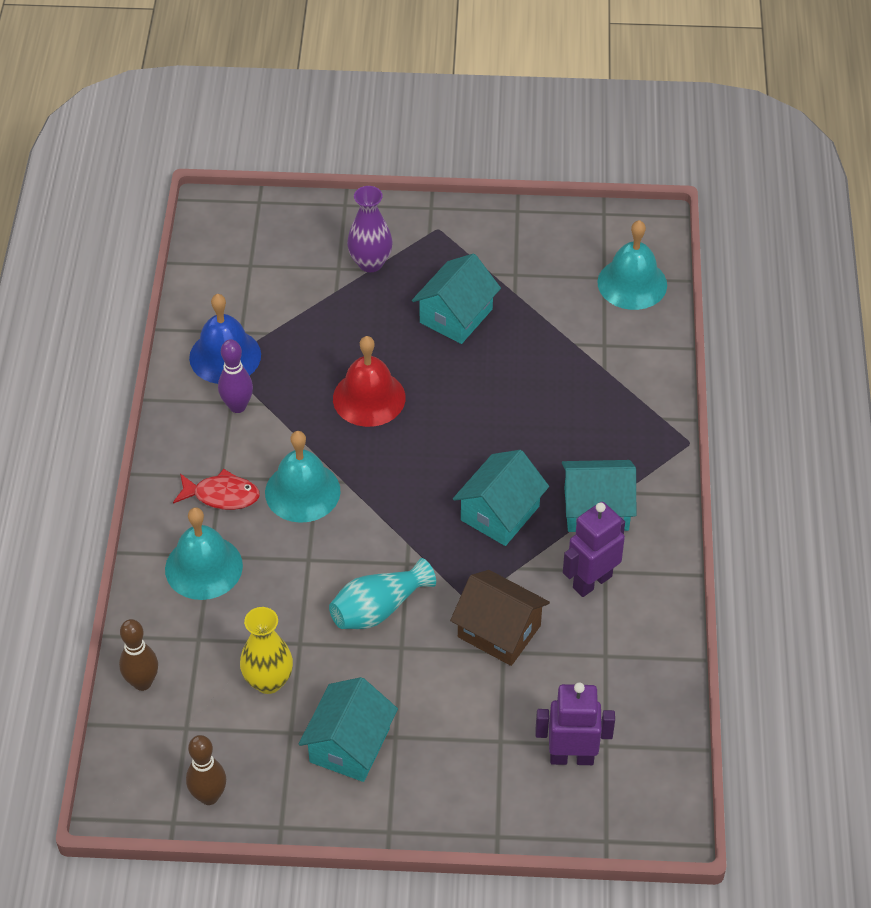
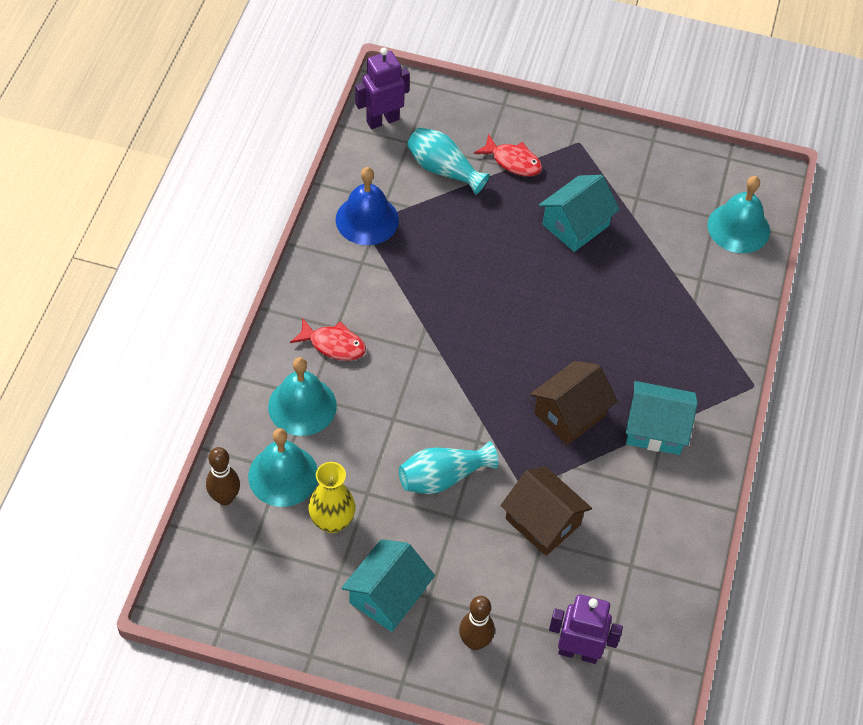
camera: 10 degrees right, 5 degrees up
brown bowling pin [186,735,226,805] -> brown bowling pin moved to [459,596,495,650]
purple bowling pin [218,339,253,413] -> none
turquoise bell [265,431,341,523] -> turquoise bell moved to [248,428,318,507]
red bell [333,336,406,427] -> none
purple vase [347,186,393,272] -> red fish [474,134,542,176]
turquoise house [453,450,549,546] -> brown house [530,361,618,445]
purple robot [563,502,625,597] -> purple robot moved to [355,48,410,129]
none -> turquoise vase [407,128,490,195]

